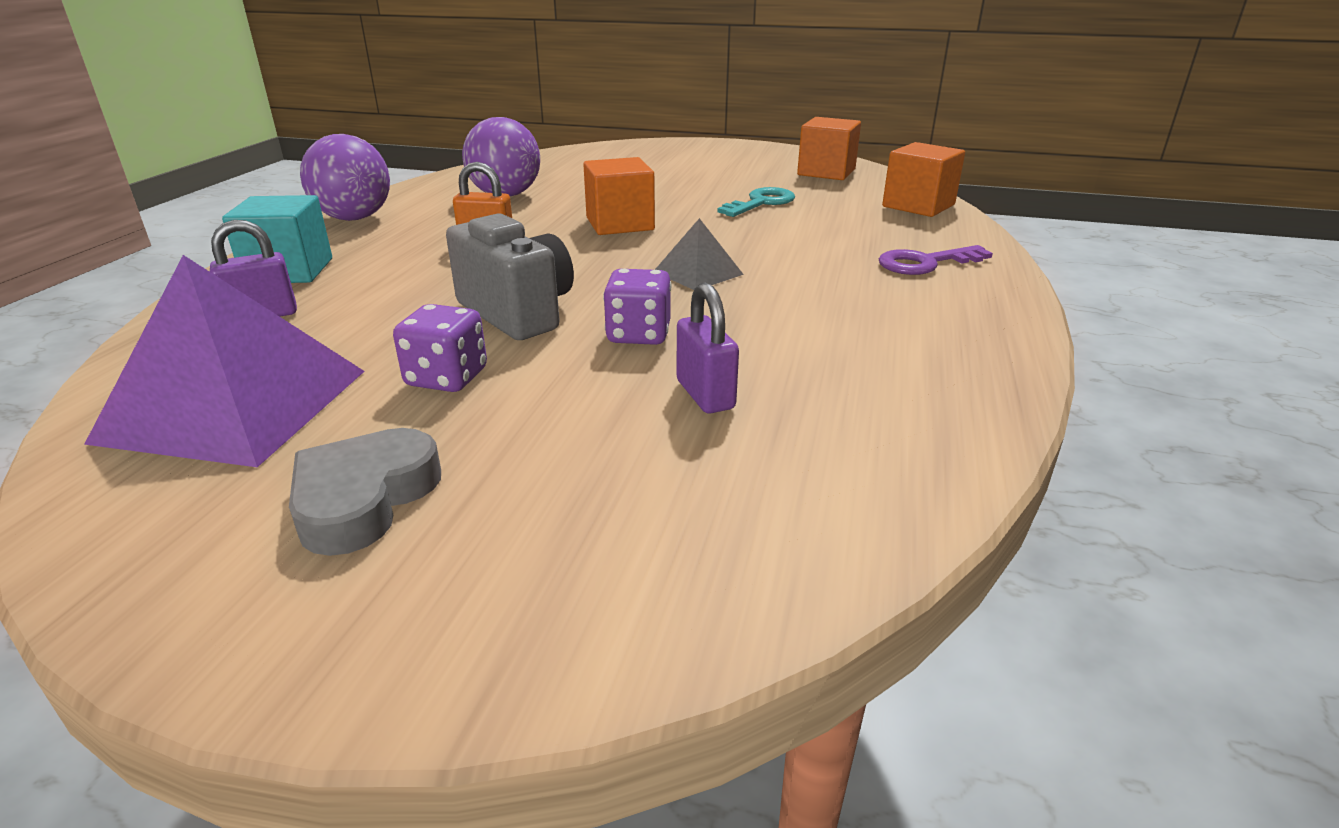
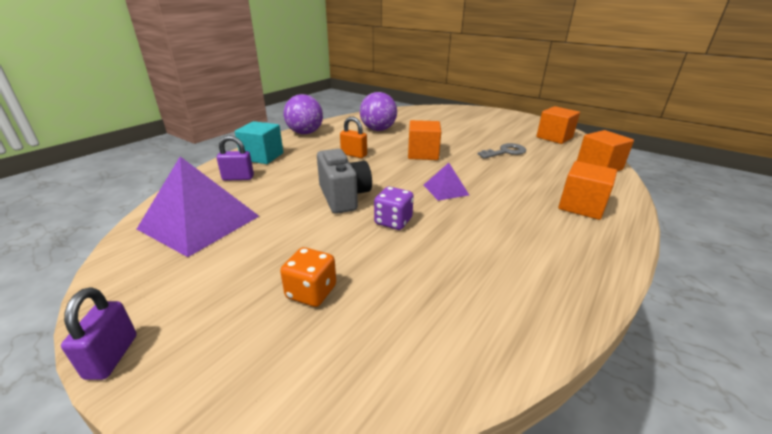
camera: 20 degrees right, 0 degrees up
grey heart [289,428,441,556] -> none
purple dice [393,304,487,392] -> none
grey pyramid [655,218,744,290] -> purple pyramid [424,163,469,201]
purple padlock [676,283,739,414] -> purple padlock moved to [61,288,137,380]
turquoise key [717,187,795,217] -> grey key [477,143,526,159]
purple key [879,245,993,275] -> orange cube [558,161,617,220]
none -> orange dice [280,247,336,307]

